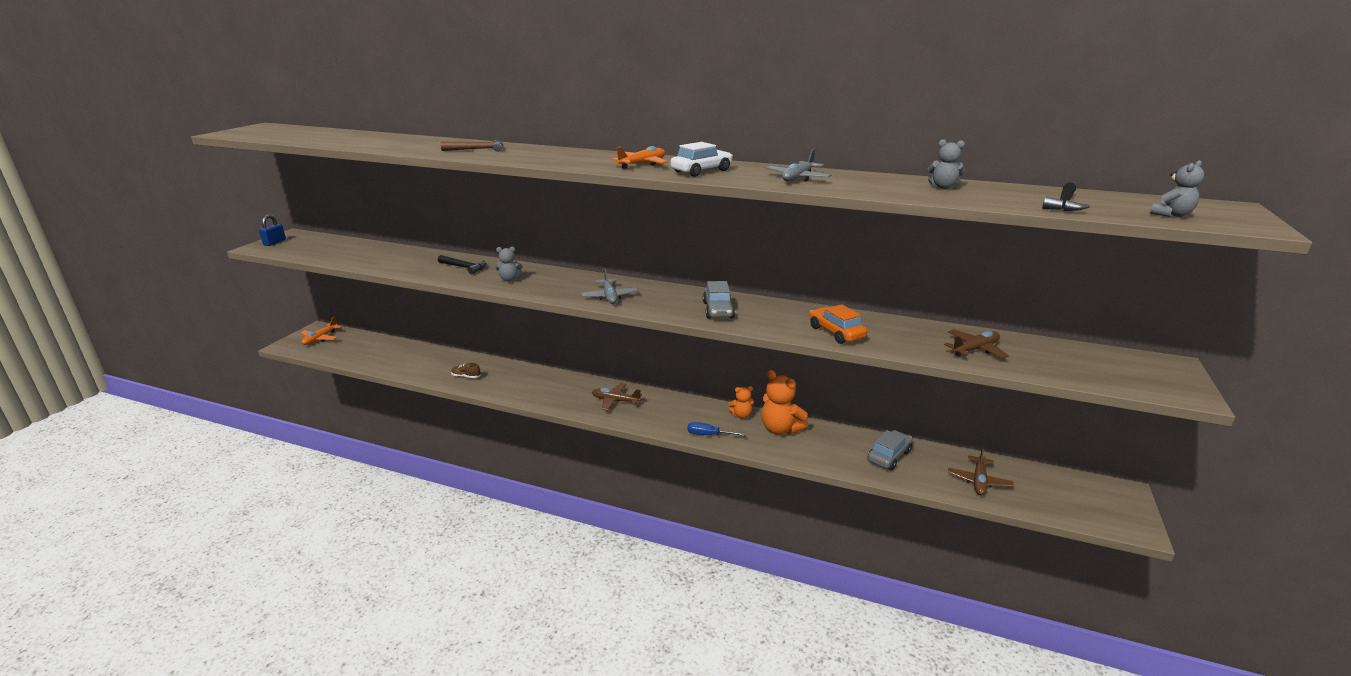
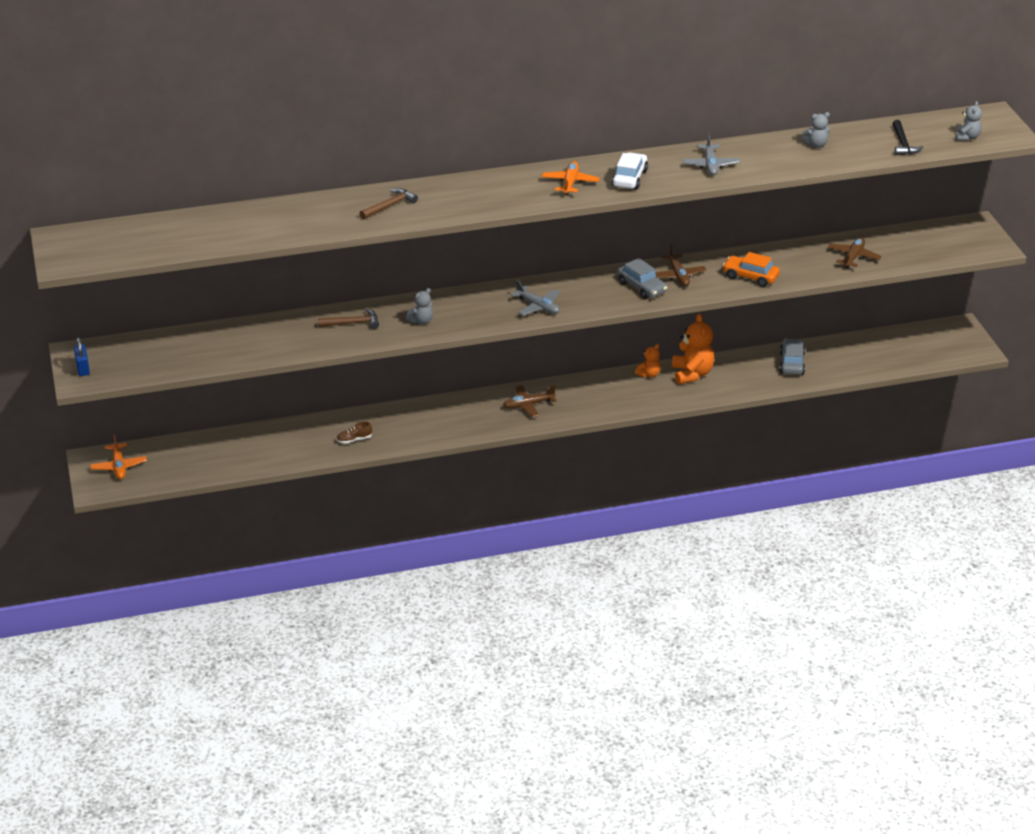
camera: 35 degrees left, 10 degrees up
black hammer [438,255,486,274] -> brown hammer [318,309,379,329]
blue screwdriver [687,422,745,436] -> none
orange teddy bear [761,370,808,435] -> orange teddy bear turned 105 degrees counterclockwise [672,314,714,384]
brown plane [948,446,1014,495] -> brown plane moved to [655,245,706,286]

